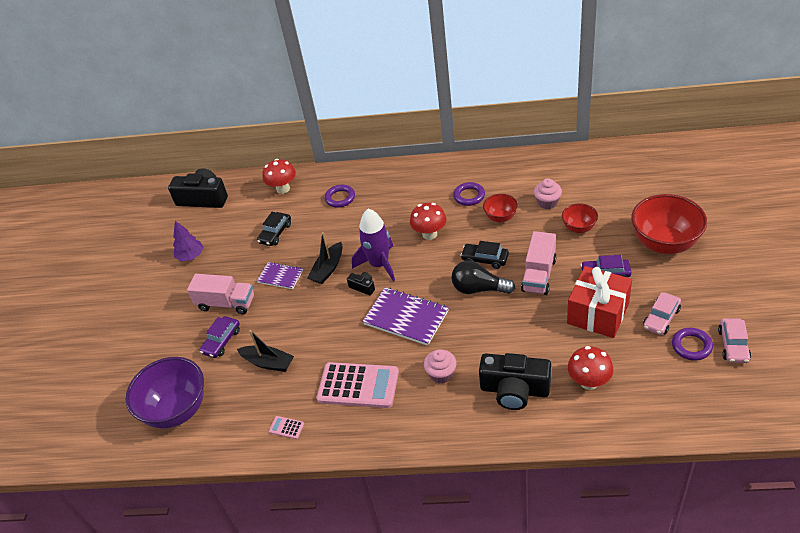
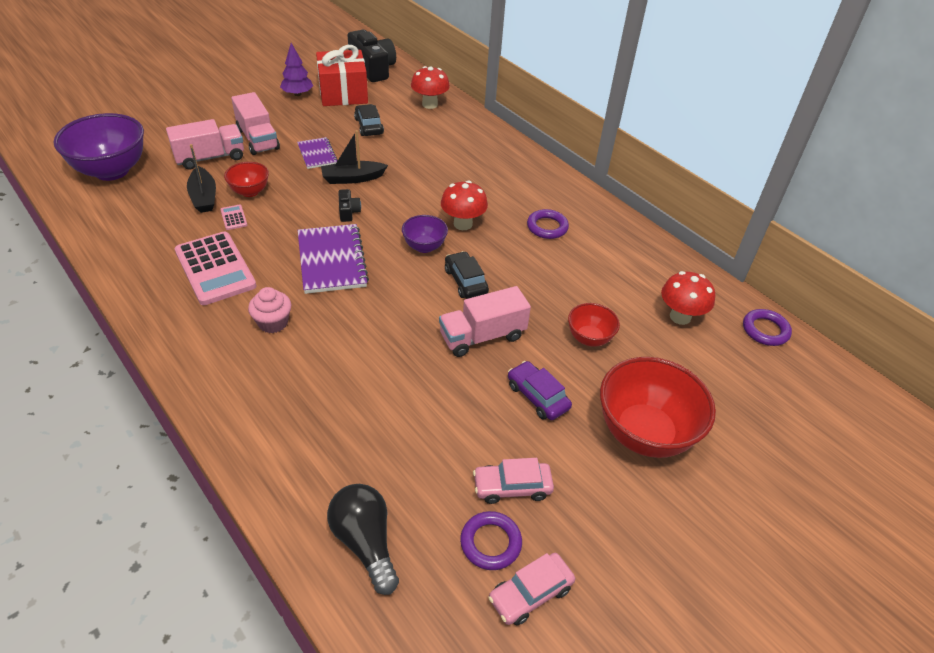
camera: 40 degrees right, 0 degrees up
purple car [200,316,240,358] -> pink truck [166,119,244,170]
black car [257,212,291,246] -> black car turned 90 degrees clockwise [354,104,384,136]
pink calculator [269,416,304,439] -> pink calculator moved to [220,205,247,230]
purple ring [325,185,355,208] -> purple ring moved to [743,309,792,346]
purple rocket [352,209,395,281] -> none
black light bulb [451,260,515,294] -> black light bulb moved to [327,484,399,595]
black camera [479,353,551,410] -> none
red bowl [483,194,518,223] -> red bowl moved to [224,162,269,197]
pink cupcake [534,178,562,209] -> none
red gift [567,266,632,338] -> red gift moved to [316,45,368,106]
red mushroom [568,346,614,390] -> red mushroom moved to [661,271,715,325]
none -> purple bowl [402,215,448,253]

